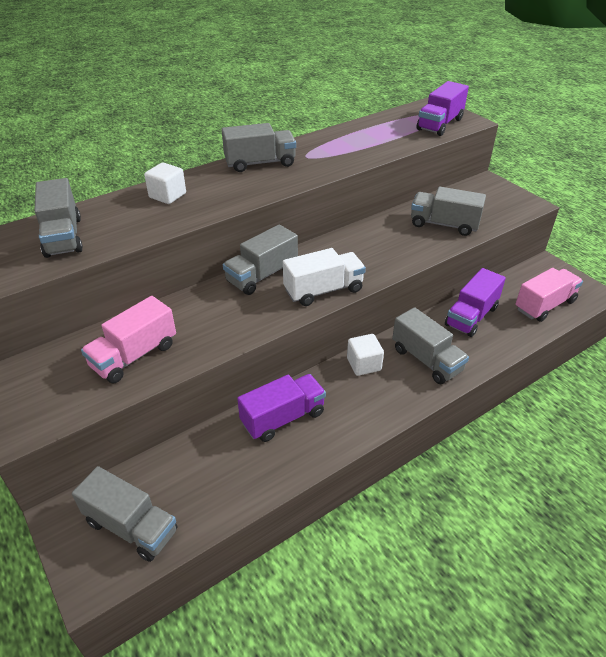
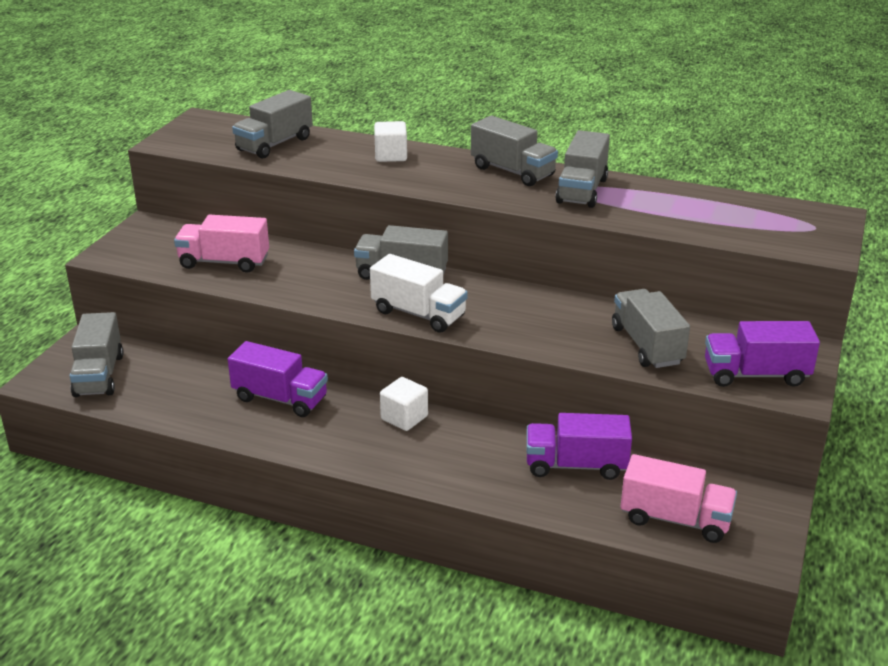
camera: 55 degrees right, 10 degrees down
grey truck [392,307,469,384] -> grey truck moved to [555,130,610,208]
purple truck [416,81,469,136] -> purple truck moved to [705,321,820,387]

